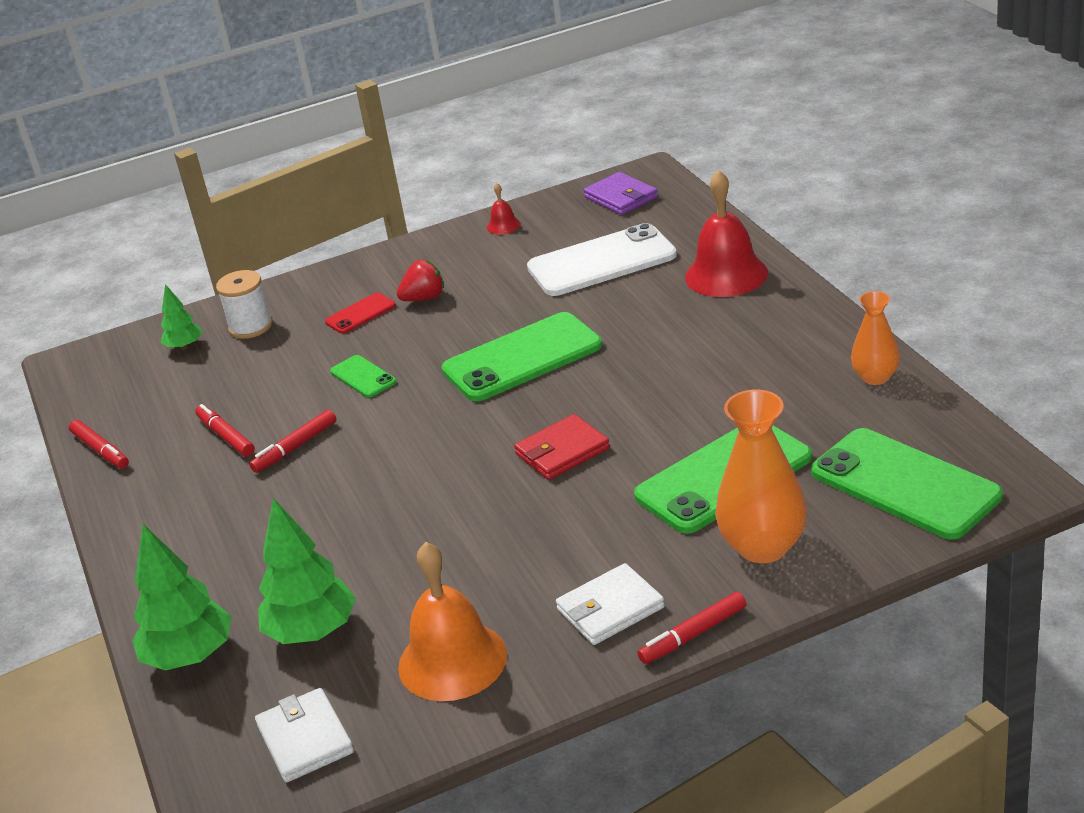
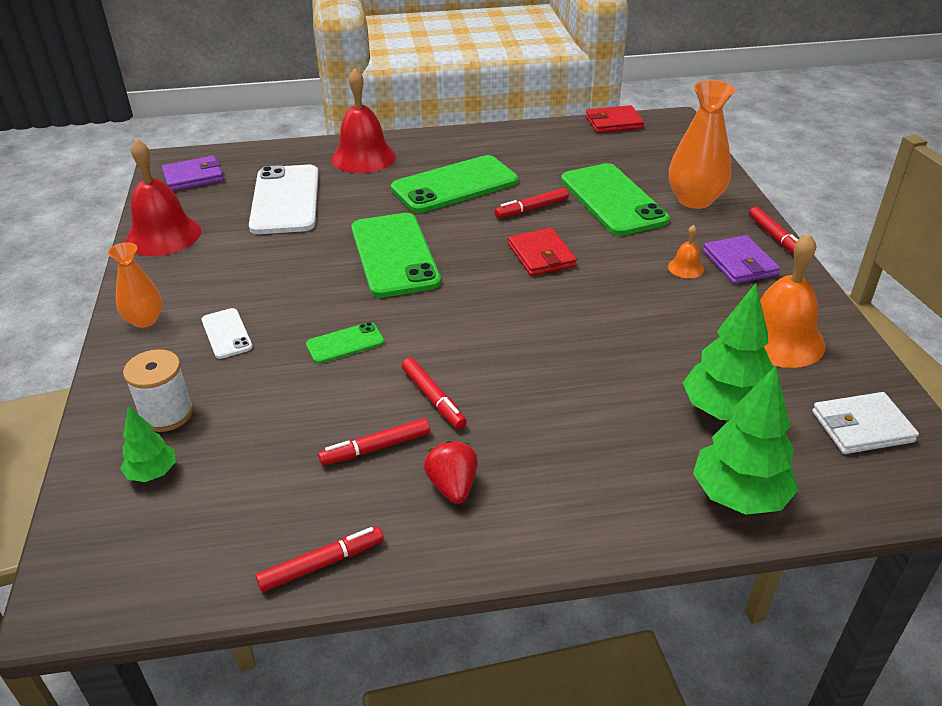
camera: 80 degrees left, 5 degrees up
red phone [325,293,396,334] -> white phone [202,308,253,359]
red strawberry [397,260,444,301] -> red strawberry moved to [424,440,478,504]
red bell [487,183,521,234] -> red bell [125,139,201,256], size x2.21
white wallet [556,563,665,645] -> purple wallet [703,235,780,284]
green phone [811,428,1003,540] -> green phone moved to [391,155,518,213]
orange vase [851,291,900,385] -> orange vase moved to [108,242,163,328]
none -> red marker [494,188,569,218]
none -> red wallet [586,105,644,133]
none -> orange bell [668,225,704,278]

